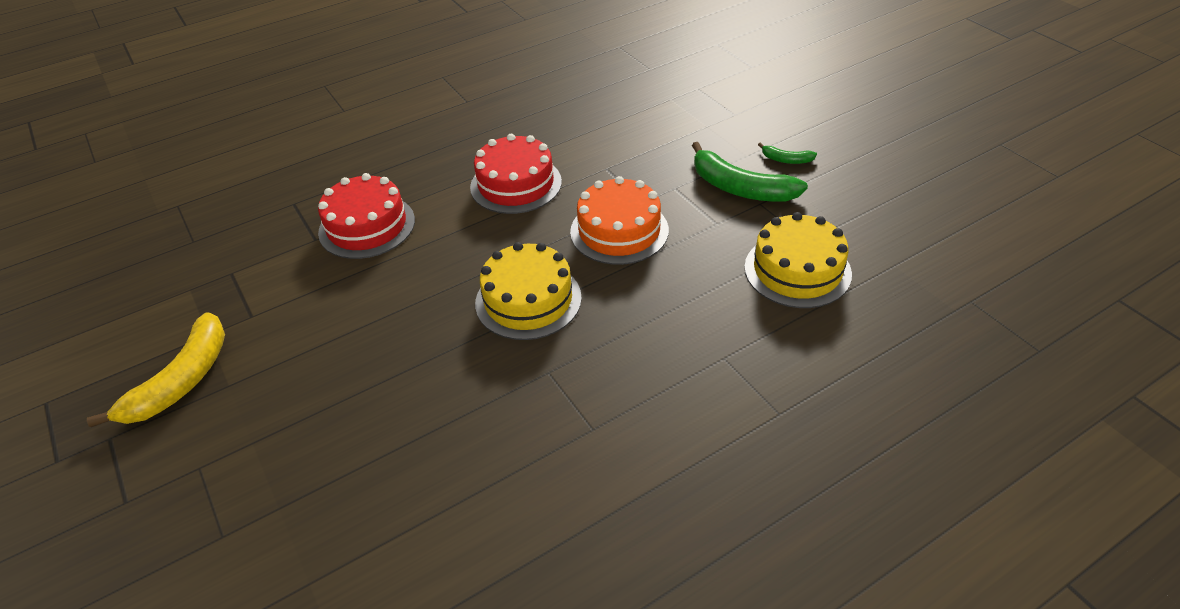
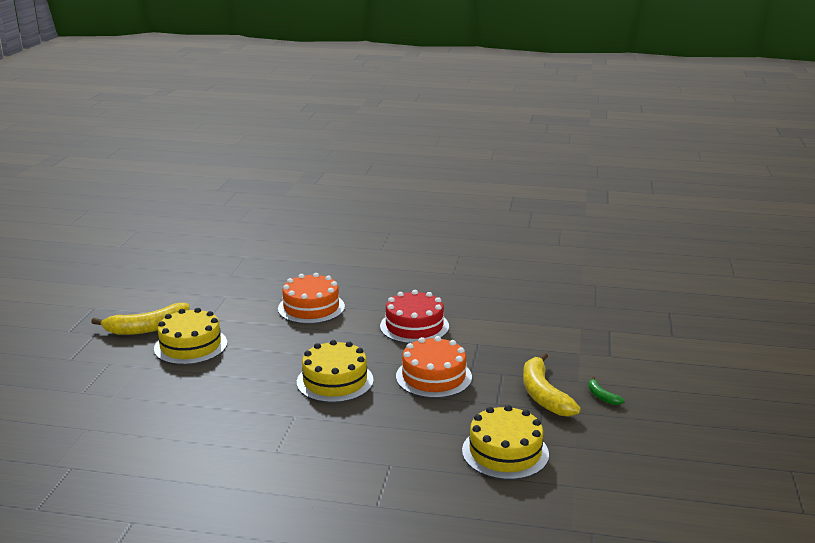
camera: 40 degrees right, 20 degrees down
red cake [318,173,415,259] -> orange cake [278,273,345,324]
green banana [692,142,808,202] -> yellow banana [523,352,581,417]
none -> yellow cake [154,308,227,365]

